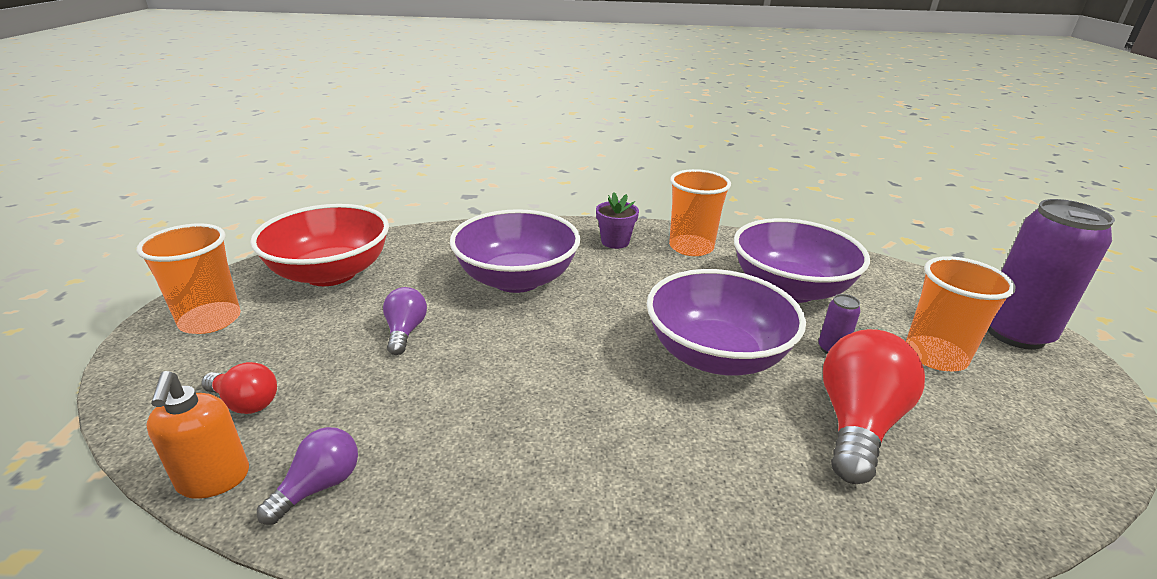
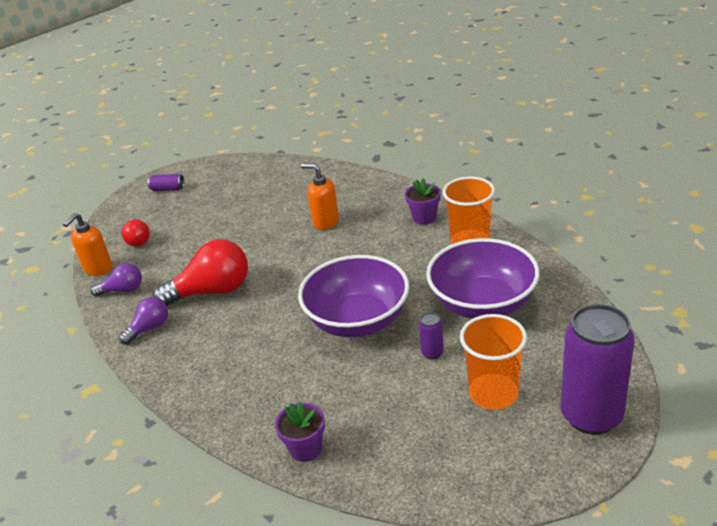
camera: 50 degrees right, 5 degrees up
orange cup [137,223,241,334] -> purple can [148,174,184,191]
red bowl [250,204,389,286] -> none
purple light bulb [383,287,427,355] -> purple light bulb moved to [119,297,168,345]
purple bowl [450,209,581,293] -> orange soap dispenser [301,164,339,230]
red light bulb [823,329,925,484] -> red light bulb moved to [153,239,248,306]
none -> purple flower pot [275,402,325,462]

